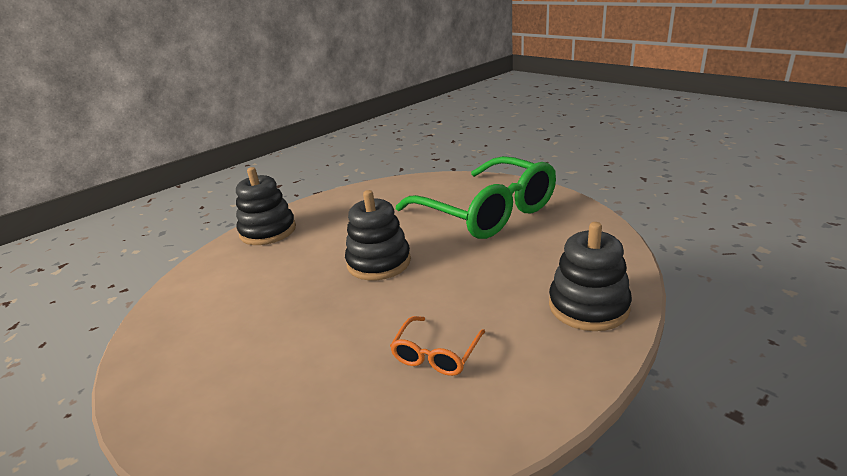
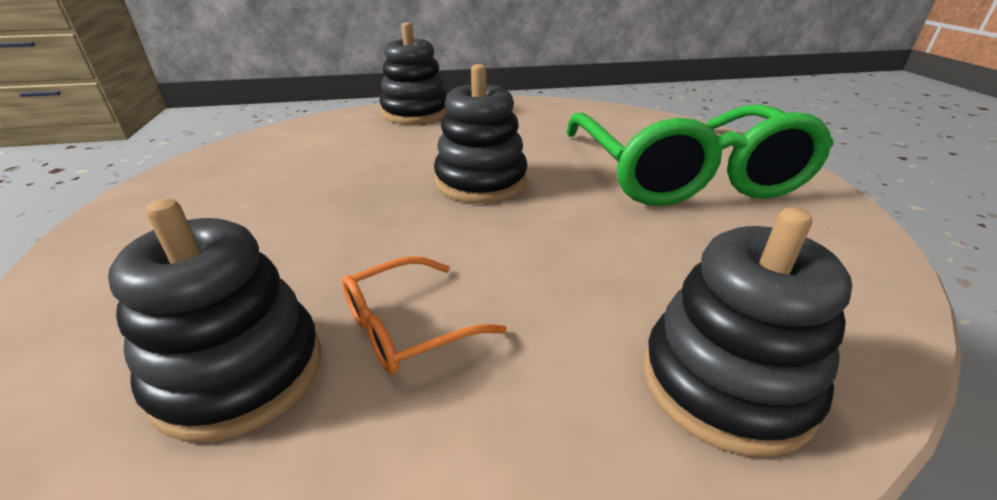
camera: 30 degrees right, 5 degrees up
none -> black stacking toy [108,199,321,442]

